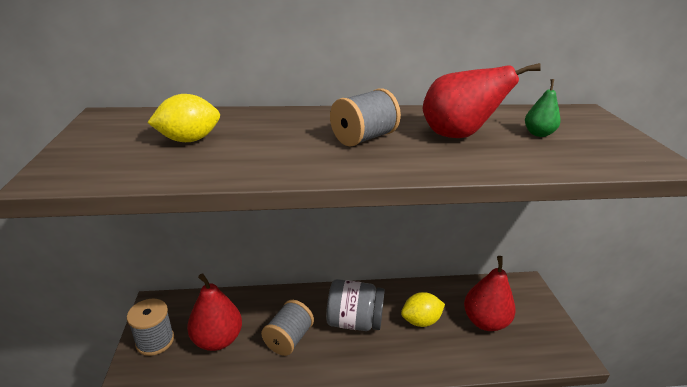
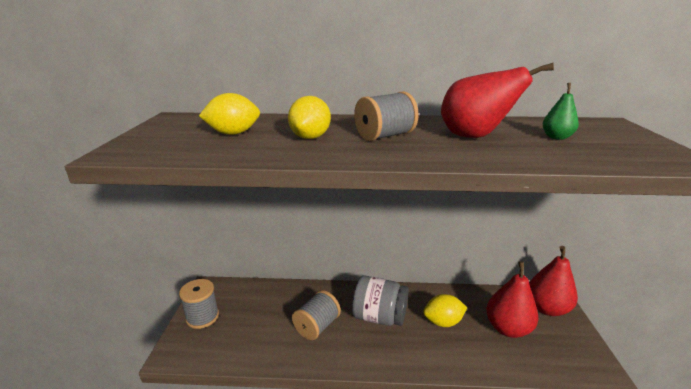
camera: 10 degrees right, 5 degrees down
red pear [187,273,242,351] -> red pear moved to [529,246,578,316]
none -> yellow lemon [288,96,331,139]

